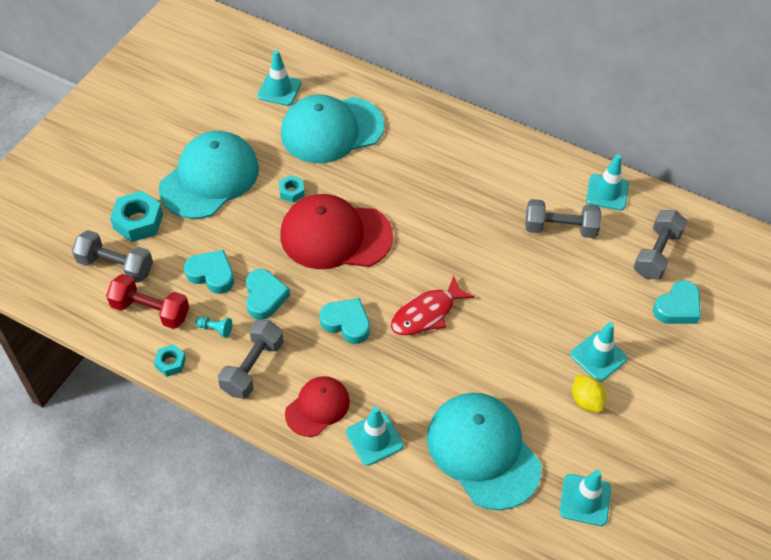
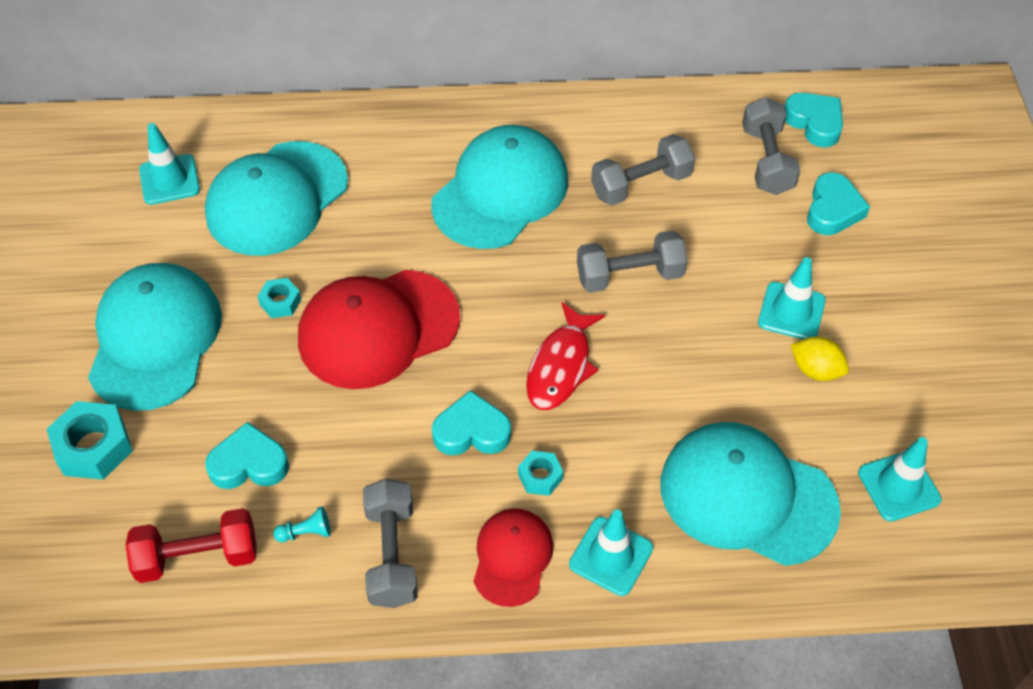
camera: 30 degrees left, 0 degrees up
grey dumbbell [72,230,153,283] -> grey dumbbell moved to [577,231,688,293]
turquoise nut [154,345,186,377] -> turquoise nut moved to [518,451,563,496]
turquoise heart [246,269,290,320] -> turquoise heart moved to [784,93,843,147]
turquoise traffic cone [586,154,629,211] -> none
none -> turquoise cap [431,125,568,249]

